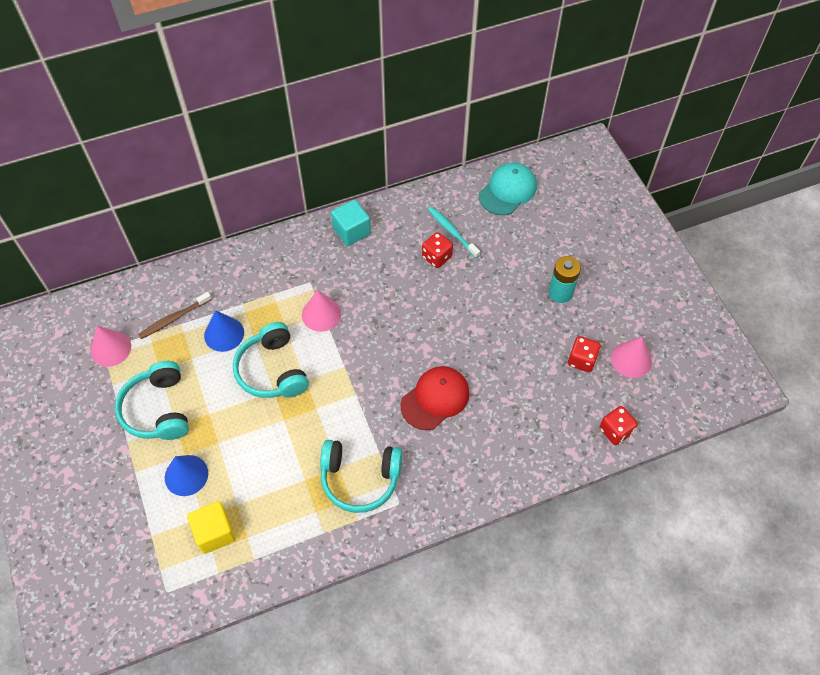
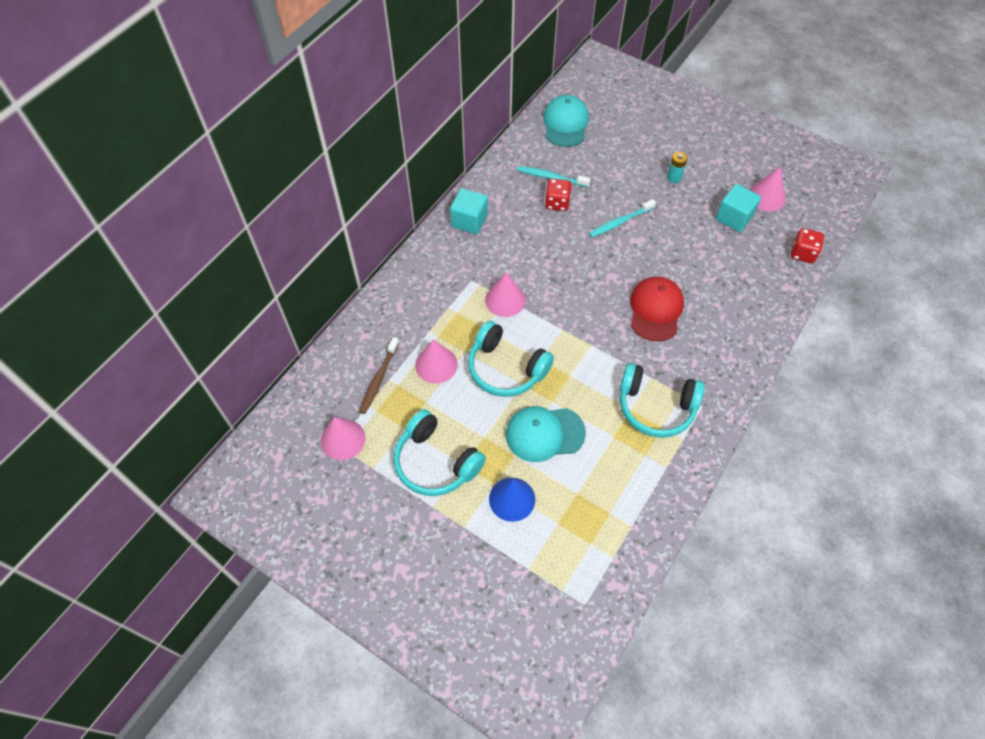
camera: 35 degrees left, 0 degrees up
yellow cube [187,501,236,554] -> none
blue cone [204,310,244,352] -> pink cone [415,339,458,384]
turquoise headphones [320,440,403,513] -> turquoise headphones turned 45 degrees clockwise [620,363,705,438]
turquoise battery [549,256,581,303] -> turquoise battery [667,152,688,183], size x0.63
red dice [568,336,601,372] -> turquoise cube [716,184,761,232]
none -> turquoise cap [506,406,586,462]
none -> turquoise toothbrush [589,199,656,237]

